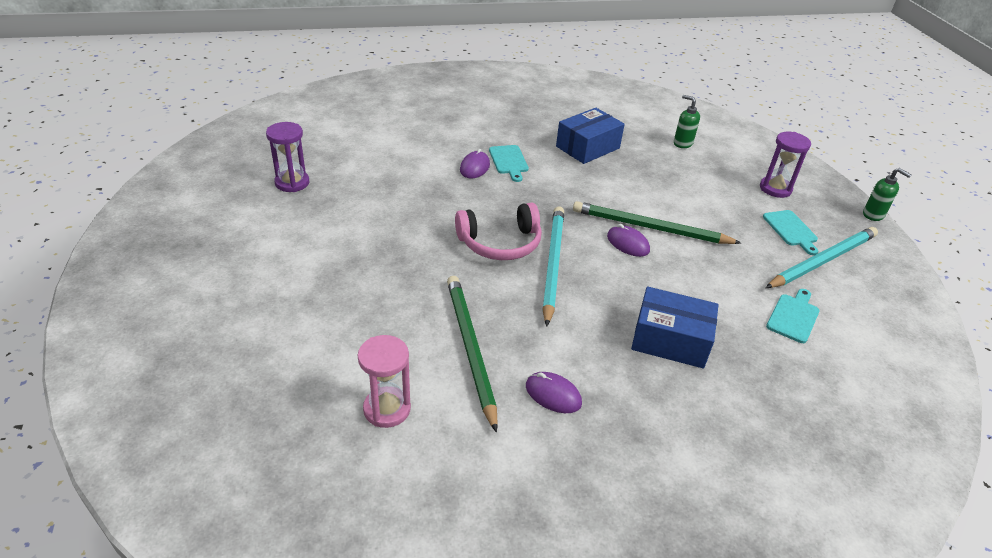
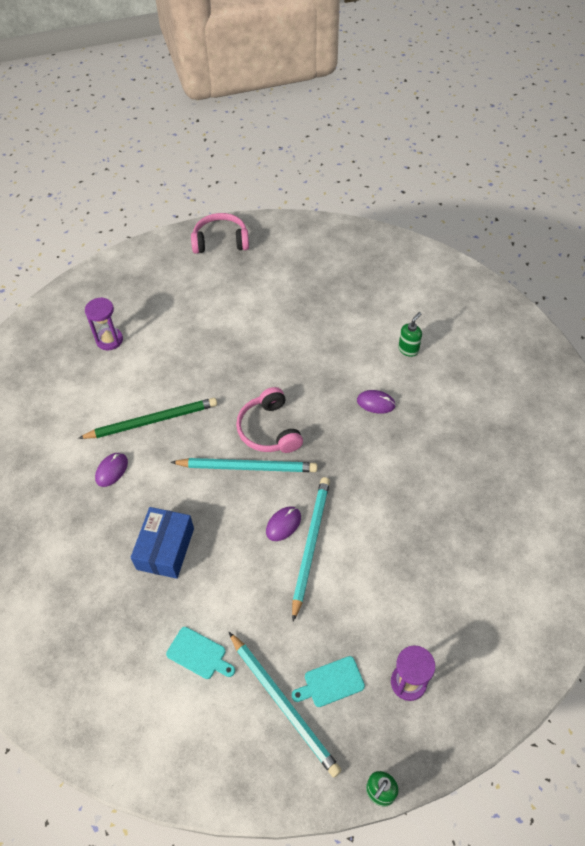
camera: 90 degrees right, 15 degrees up
purple hourglass [266,122,309,192] -> purple hourglass moved to [85,297,123,350]
pink hourglass [358,335,411,428] -> none
turquoise cutting board [489,145,529,182] -> none
blue box [556,108,625,164] -> none
green pencil [573,201,741,244] -> turquoise pencil [292,477,330,621]
green soap dispenser [674,95,700,148] -> green soap dispenser moved to [398,312,422,357]
none -> pink headphones [191,213,249,254]

